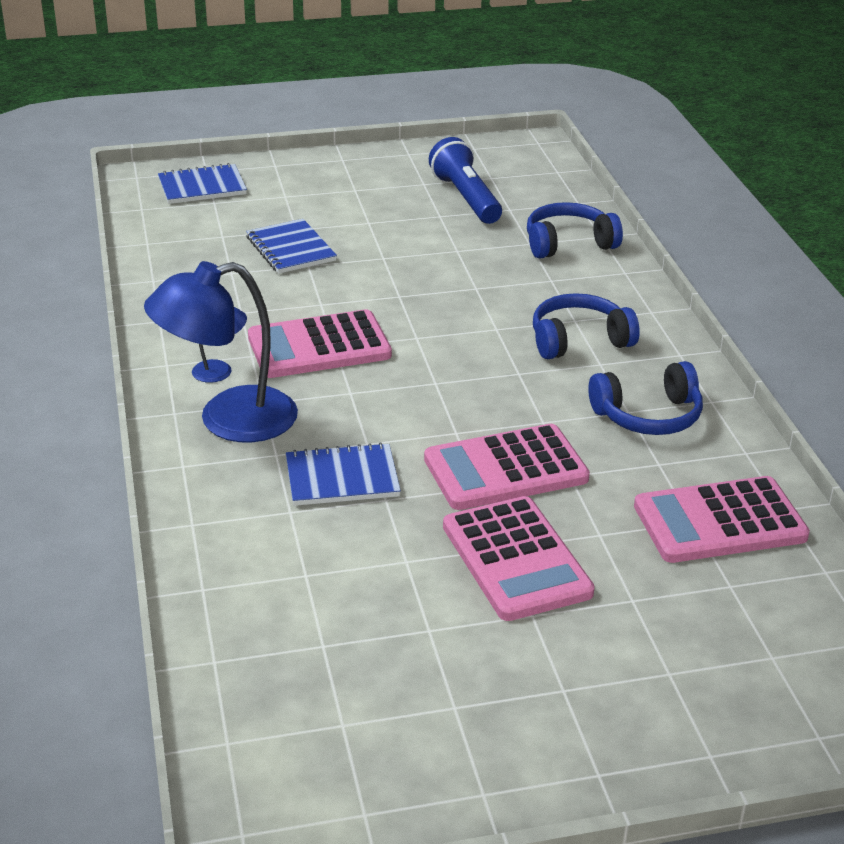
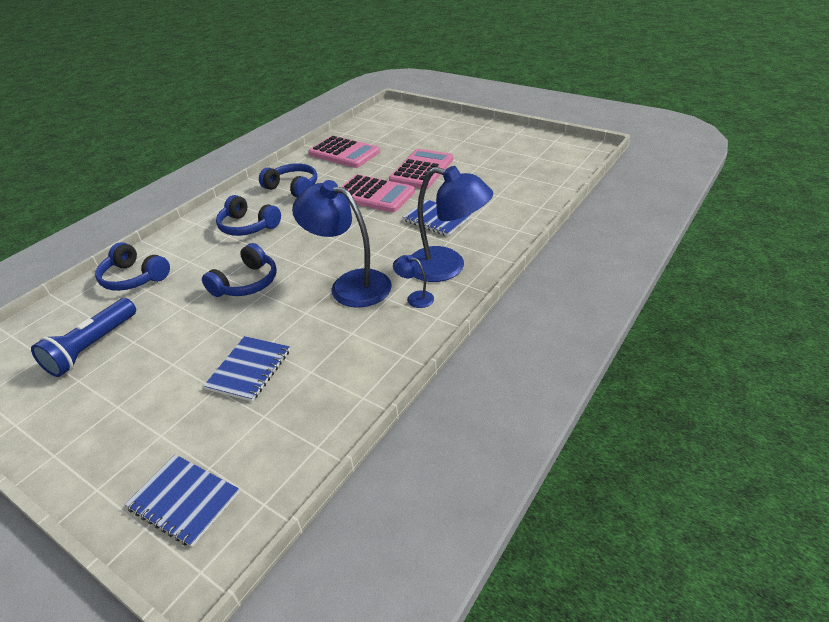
camera: 130 degrees left, 5 degrees up
pink calculator [248,309,392,378] -> blue lamp [292,180,392,308]
none -> blue headphones [202,243,277,297]

